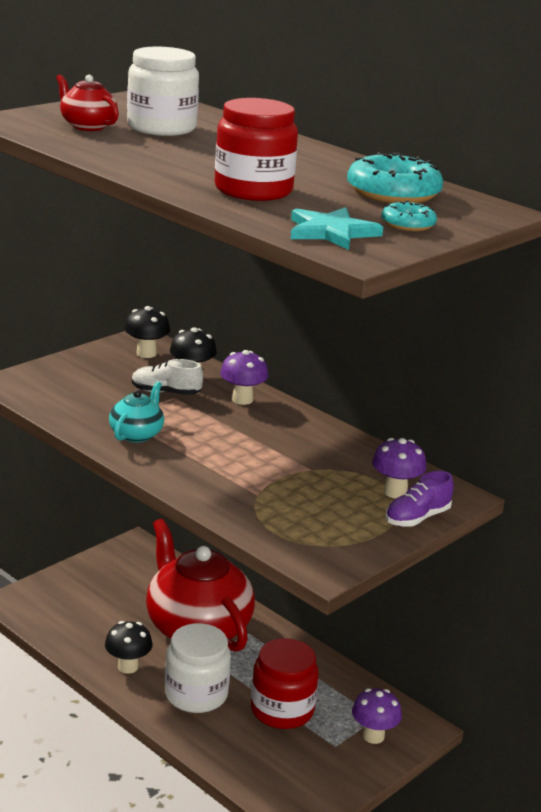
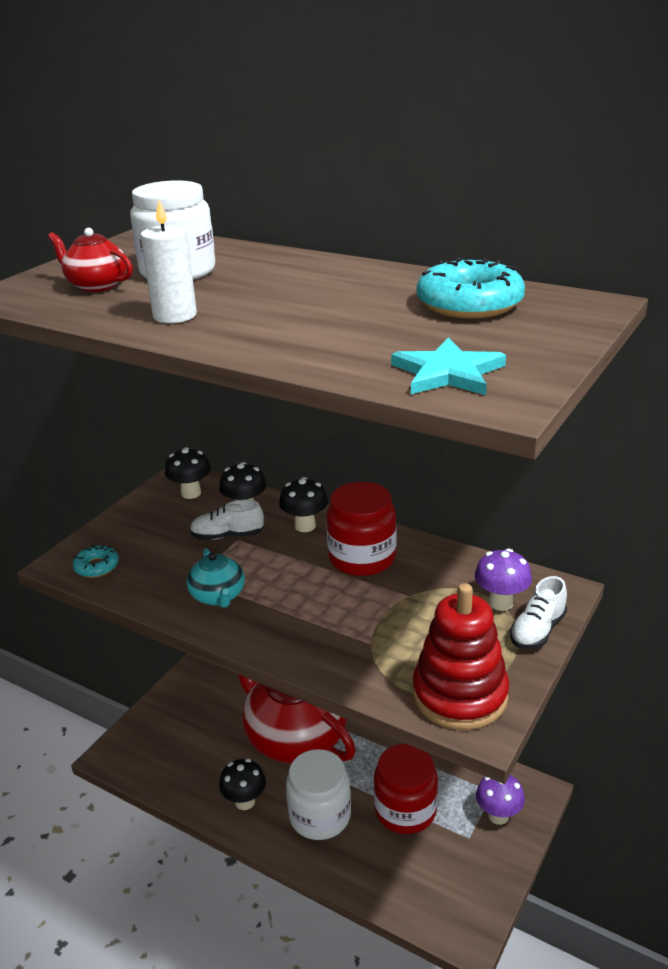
camera: 10 degrees left, 5 degrees up
turquoise teapot [109,381,164,442] -> turquoise teapot turned 150 degrees clockwise [187,548,245,608]
red jar [215,98,298,201] -> red jar moved to [326,482,397,576]
purple mushroom [220,350,269,405] -> black mushroom [279,477,328,532]
turquoise donut [382,200,437,231] -> turquoise donut moved to [73,545,119,578]
purple shoe [385,471,454,527] -> white shoe [510,576,567,649]
none -> white candle [140,200,197,323]
none -> red stacking toy [413,583,509,730]

